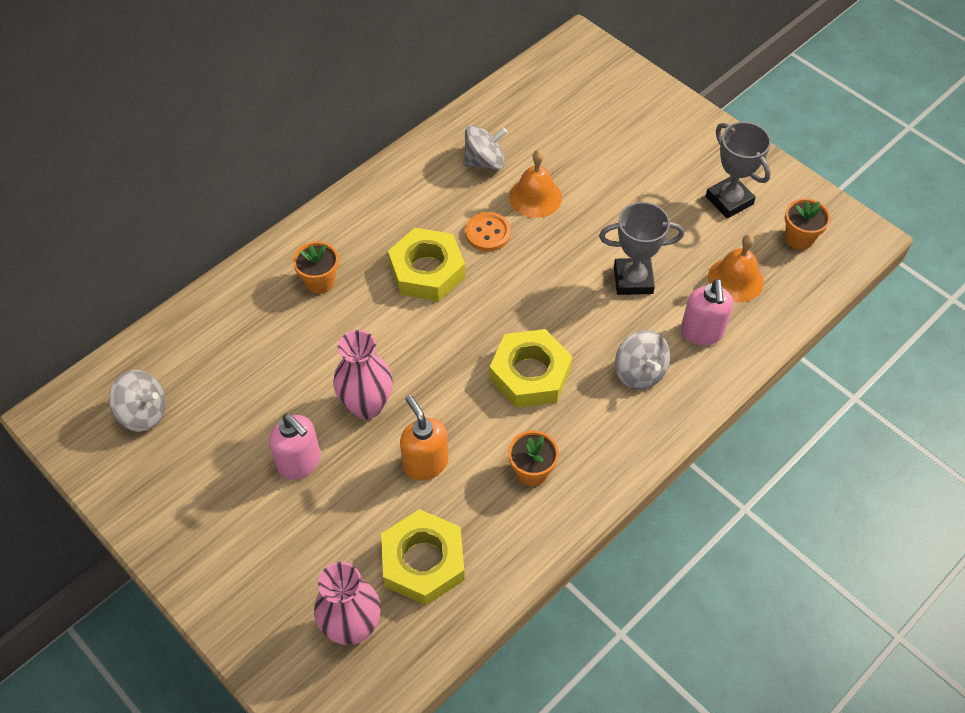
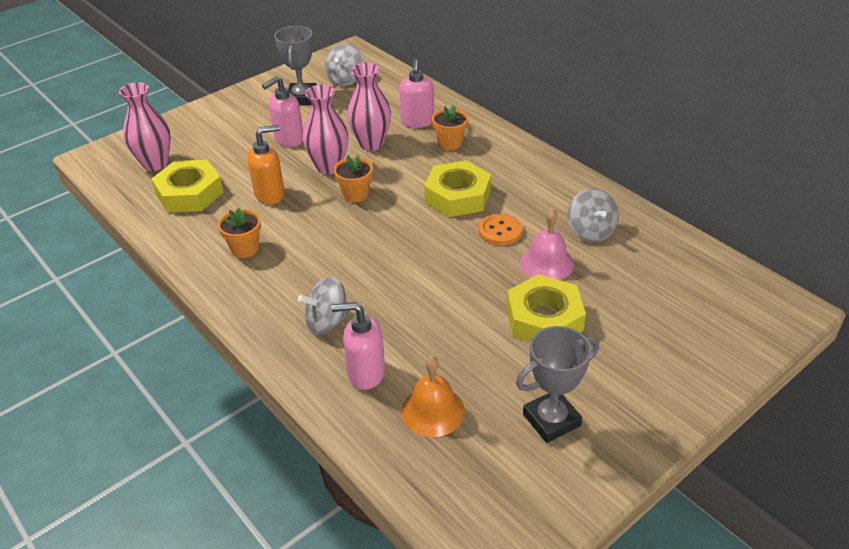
camera: 95 degrees right, 15 degrees down
yellow nut [489,329,573,408] -> yellow nut moved to [506,274,586,342]
orange bell [509,150,562,218] -> pink bell [520,208,574,280]
grey trophy [599,202,684,295] -> grey trophy moved to [274,26,317,105]
orange flower pot [785,198,831,250] -> orange flower pot moved to [334,155,373,203]
none -> pink vase [347,63,391,151]
none -> pink soap dispenser [399,59,434,128]

